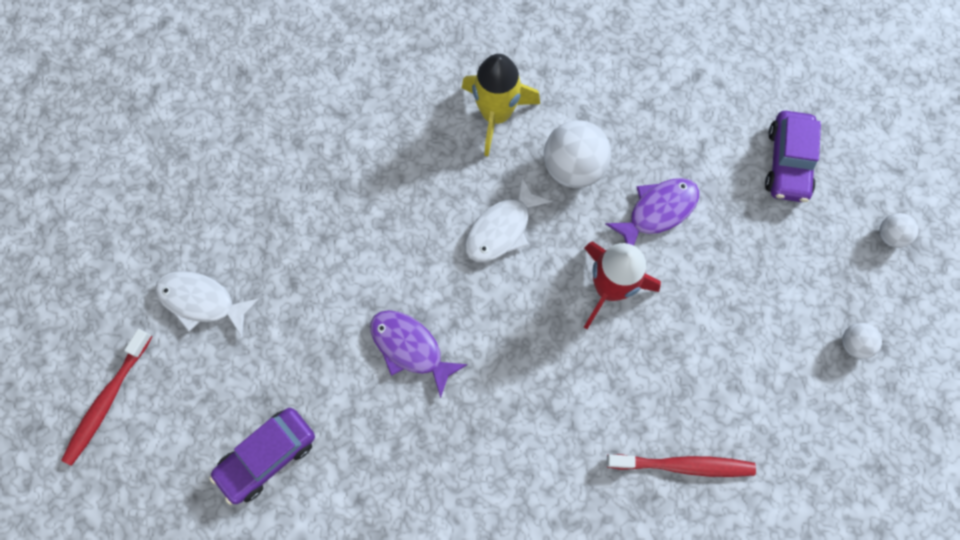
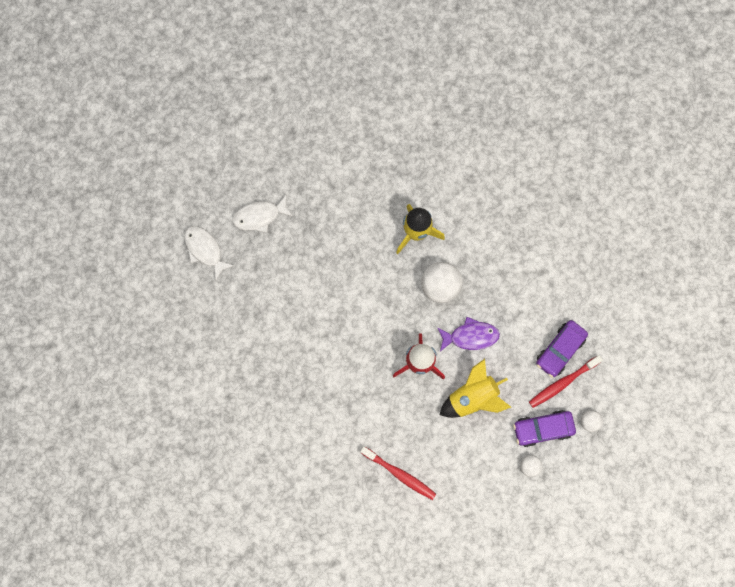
camera: 30 degrees right, 5 degrees up
red toothbrush [61,329,152,466] -> red toothbrush moved to [529,355,603,408]
purple car [209,408,315,505] -> purple car moved to [513,410,576,447]
purple fish [370,310,468,398] -> none
white fish [465,177,552,262] -> white fish moved to [232,194,294,233]
none -> yellow rocket [440,359,511,418]

